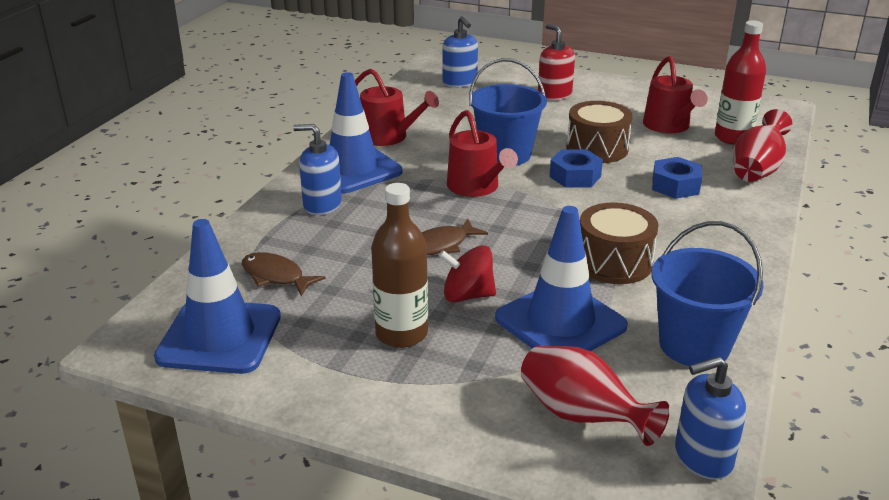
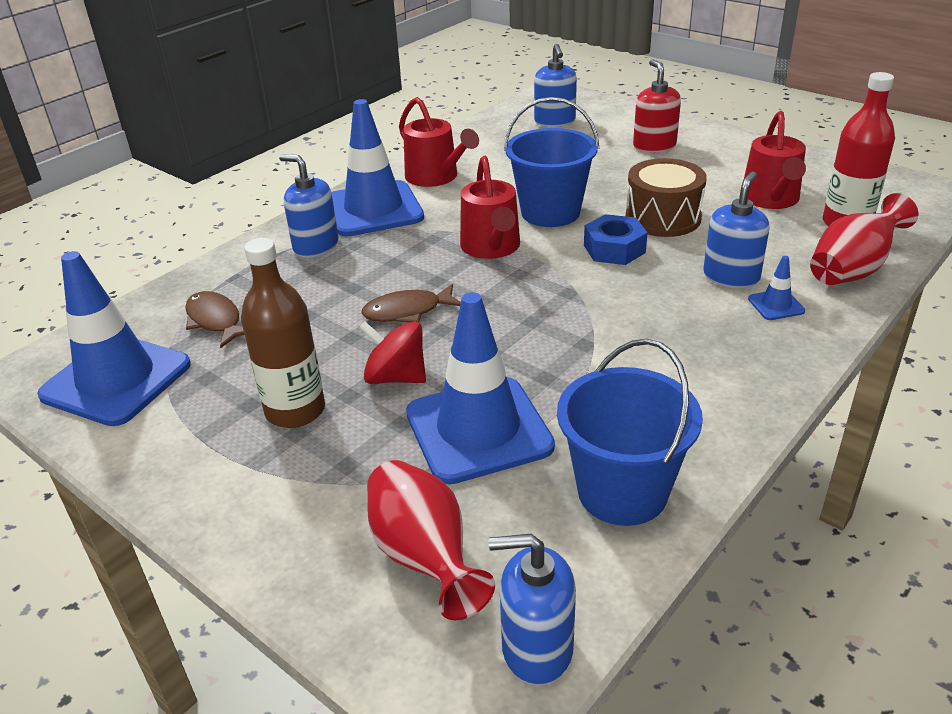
camera: 20 degrees right, 5 degrees up
brown drum [580,203,659,284] -> none
blue nut [652,157,702,199] -> blue soap dispenser [703,171,770,288]
none -> blue traffic cone [748,256,805,320]

